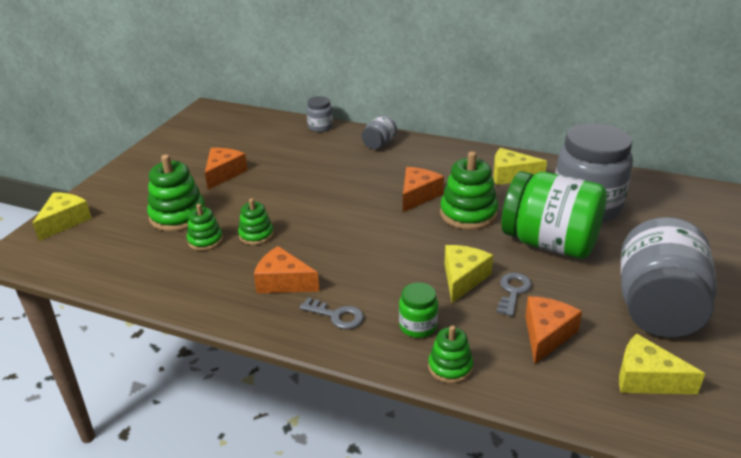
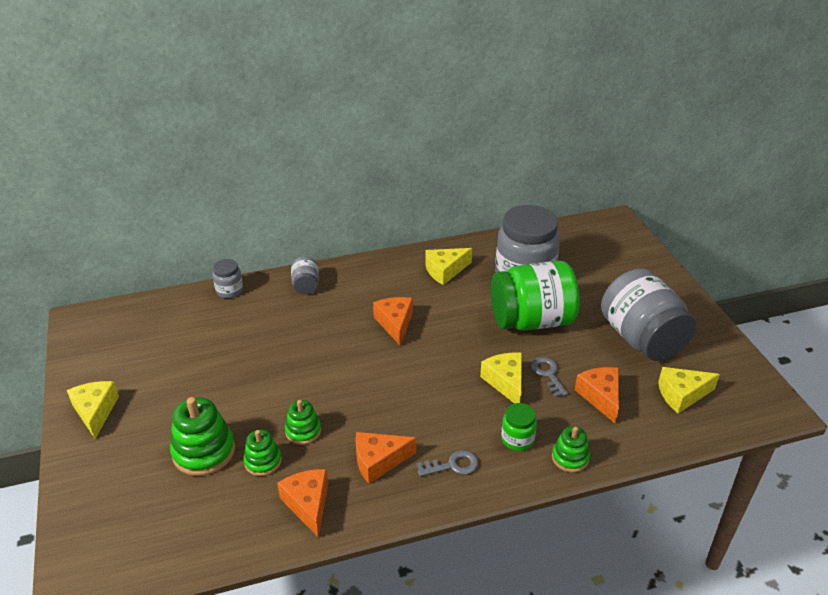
camera: 40 degrees left, 5 degrees up
yellow cheese [33,192,92,241] -> yellow cheese moved to [67,381,119,439]
orange cheese [205,148,248,190] -> orange cheese moved to [277,469,328,538]
green stacking toy [440,151,498,230] -> none

